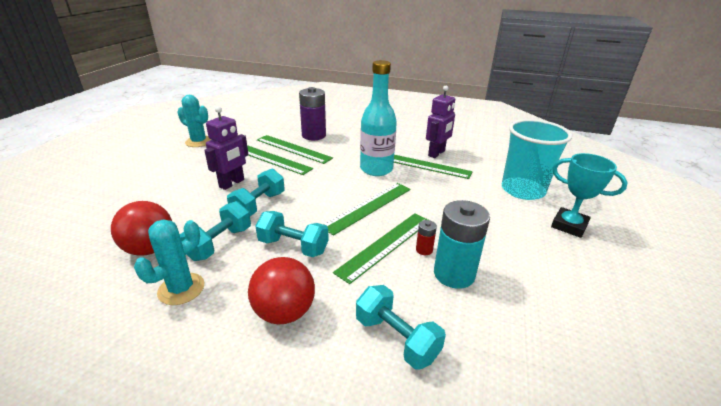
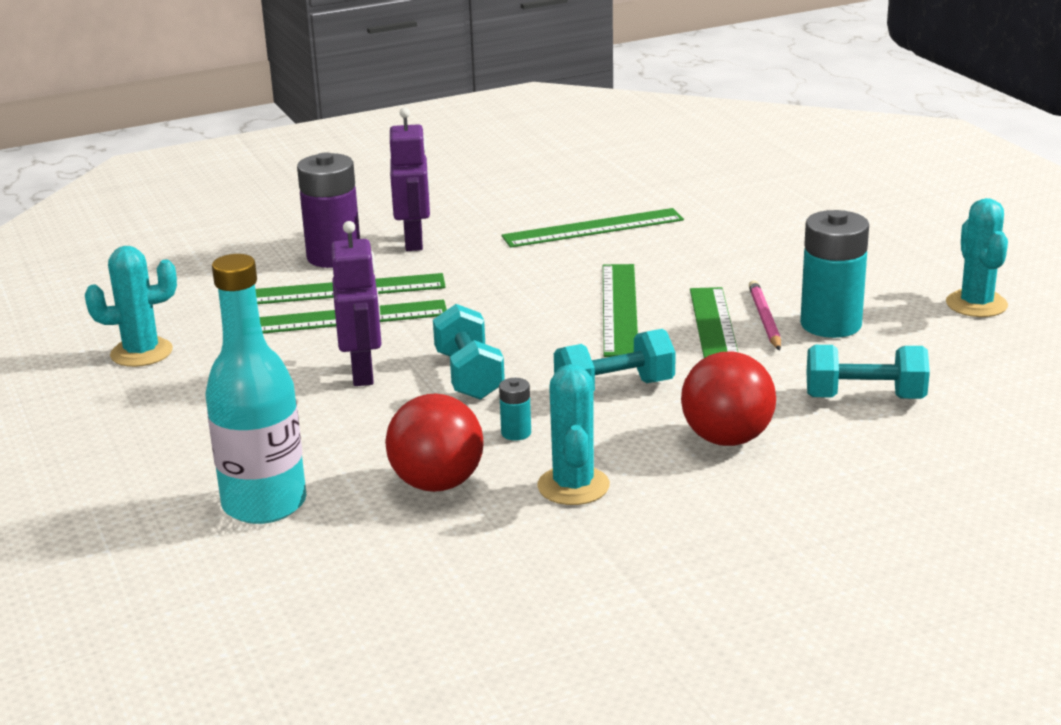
camera: 40 degrees left, 5 degrees down
turquoise dumbbell [180,201,251,261] -> turquoise battery [499,378,531,441]
turquoise bottle [360,60,397,176] -> turquoise bottle moved to [205,254,307,524]
red battery [416,220,437,255] -> pink pencil [749,280,781,351]
purple robot [426,86,455,158] -> purple robot moved to [390,107,430,251]
turquoise cup [502,119,572,200] -> none
turquoise trophy [551,153,628,238] -> none
none -> turquoise cactus [946,198,1008,317]

